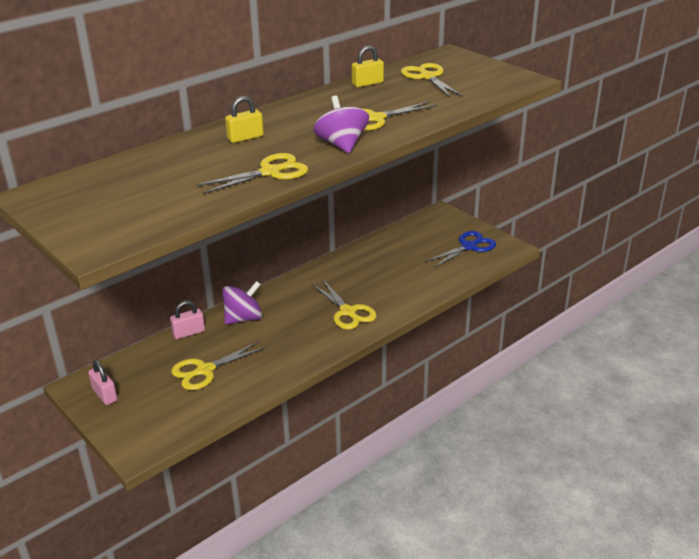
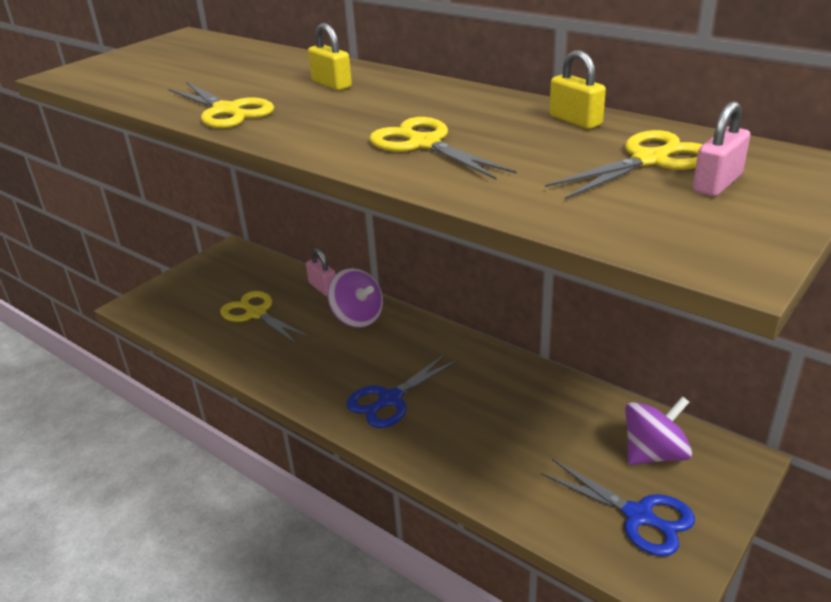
camera: 80 degrees right, 0 degrees up
pink padlock [88,360,118,405] -> pink padlock moved to [693,101,750,196]
yellow scissors [312,280,377,329] -> blue scissors [346,353,459,428]
purple spinning top [313,95,369,153] -> purple spinning top moved to [625,396,692,465]

